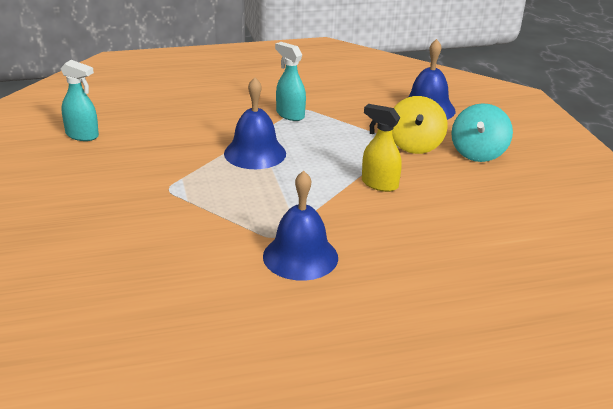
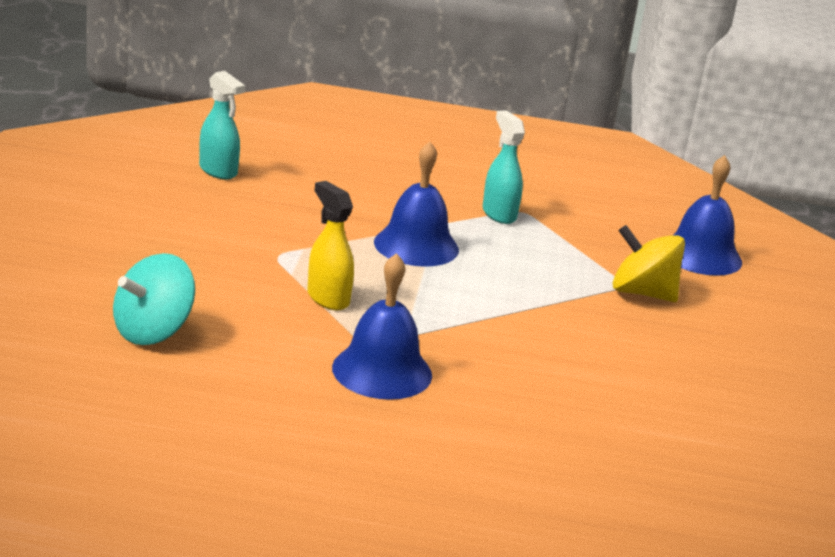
camera: 20 degrees right, 5 degrees down
yellow spray bottle [362,104,402,192] -> yellow spray bottle moved to [307,181,354,310]
yellow spinning top [392,96,448,154] -> yellow spinning top turned 90 degrees clockwise [613,225,685,302]
turquoise spinning top [451,103,513,162] -> turquoise spinning top moved to [113,253,195,345]

